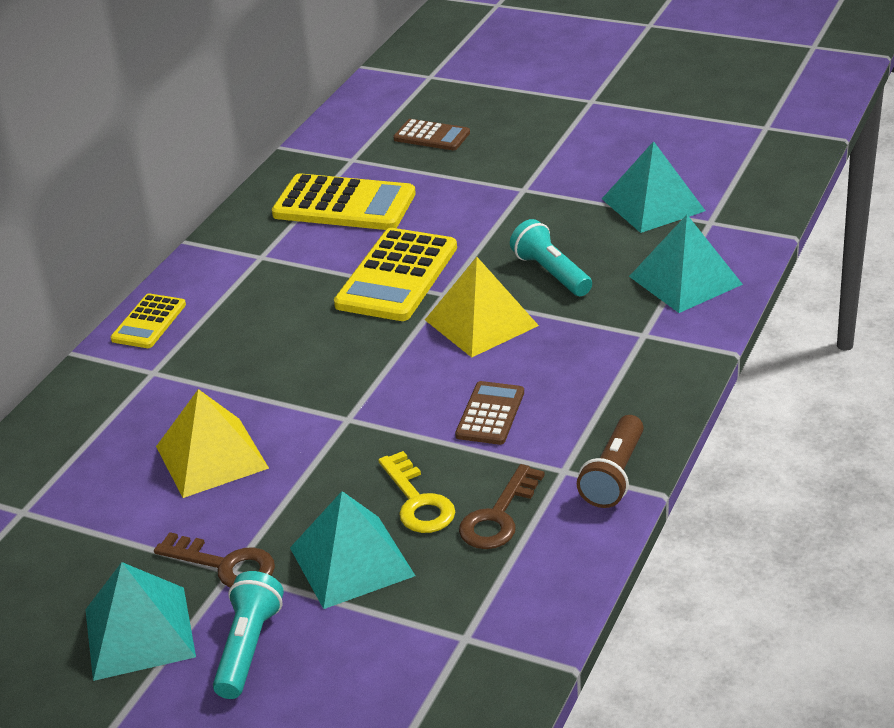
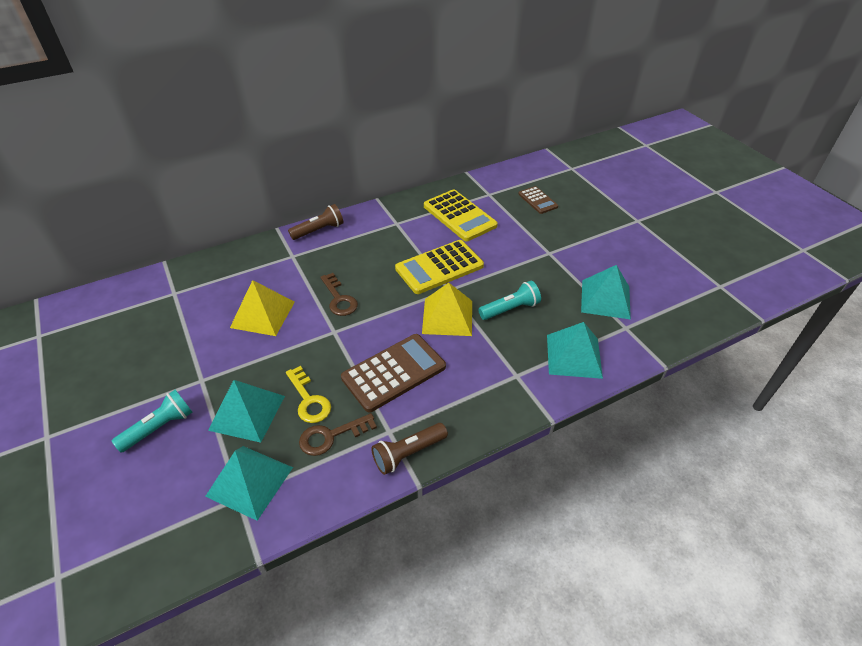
camera: 35 degrees right, 10 degrees up
turquoise pyramid [85,562,196,681] -> turquoise pyramid moved to [205,446,293,521]
yellow calculator [111,293,186,348] -> brown flashlight [288,204,343,240]
brown key [154,532,275,588] -> brown key moved to [320,273,358,316]
yellow key [378,451,455,533] -> yellow key turned 45 degrees counterclockwise [286,366,331,423]
brown calculator [455,381,524,445] -> brown calculator [341,334,446,412], size x1.79
turquoise flashlight [510,219,592,296] -> turquoise flashlight turned 60 degrees clockwise [478,281,541,320]

